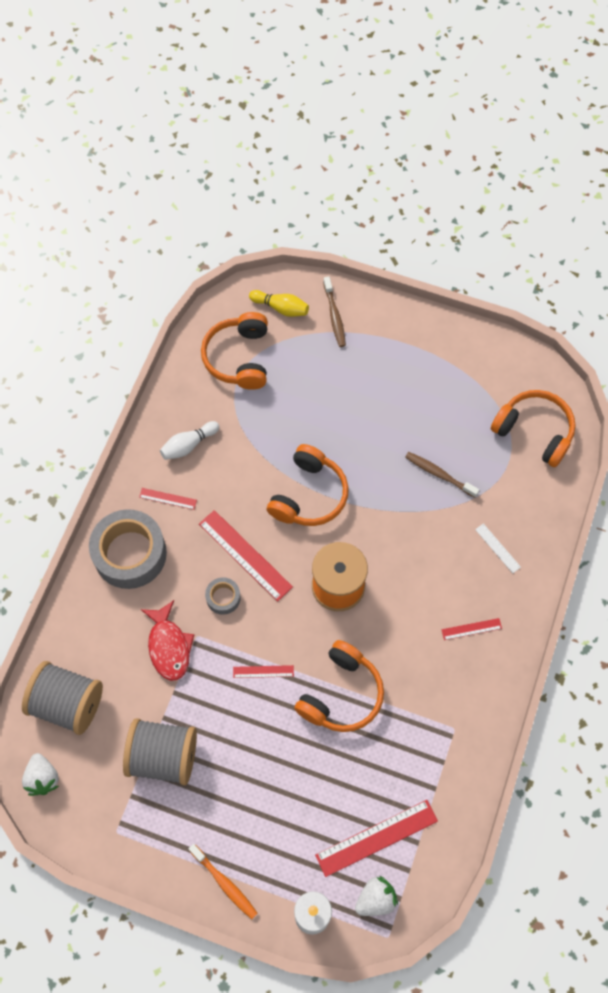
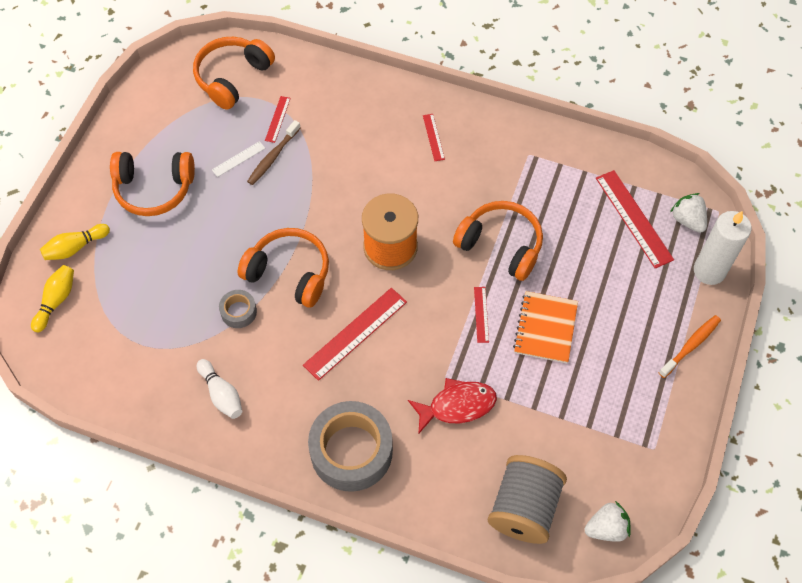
camera: 90 degrees left, 5 degrees down
grey spool [123,718,197,785] -> none
red ruler [139,488,197,510] -> red ruler moved to [265,96,291,143]
orange headphones [201,312,268,390] -> orange headphones moved to [110,152,195,216]
grey tape [205,577,241,615] -> grey tape moved to [219,290,257,328]
brown toothbrush [323,276,346,347] -> yellow bowling pin [40,224,110,260]
white ruler [475,523,521,573] -> white ruler moved to [212,141,265,177]
none -> orange notebook [513,291,578,363]

